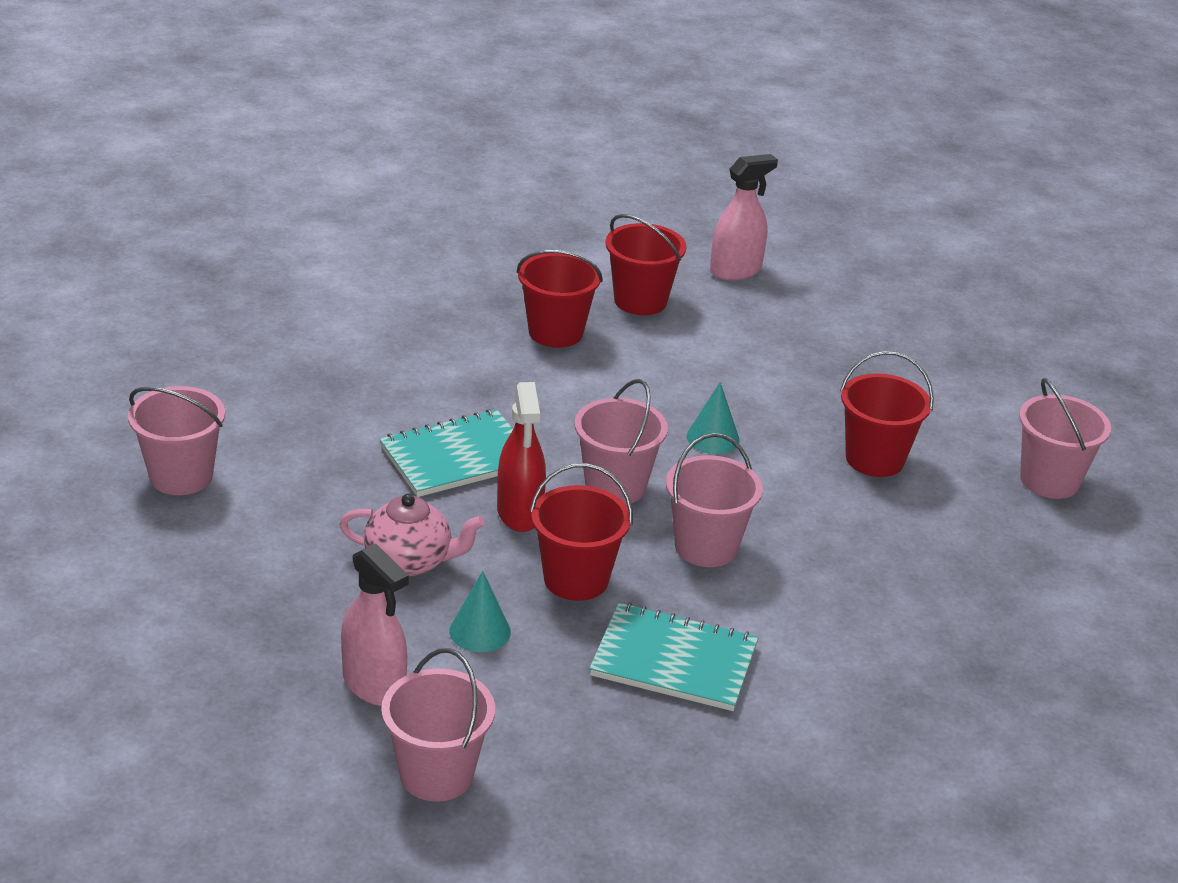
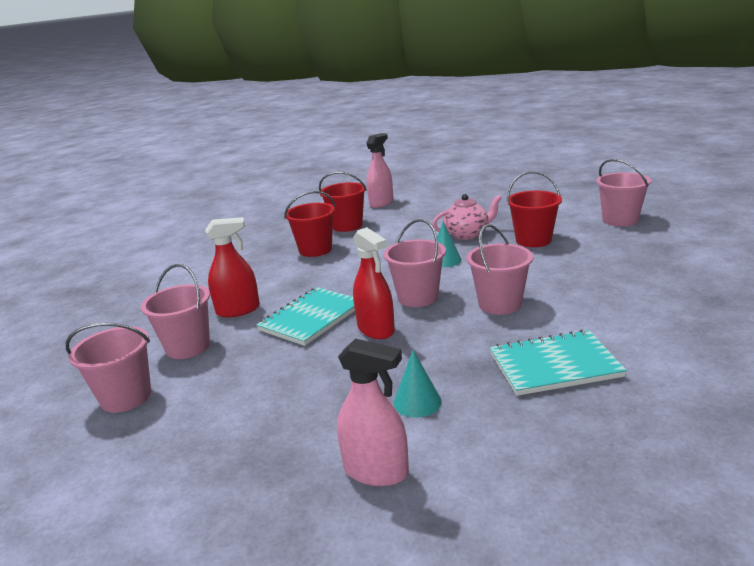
camera: 20 degrees left, 10 degrees down
pink teapot [339,494,485,577] -> pink teapot moved to [432,194,502,240]
pink bucket [381,648,495,802] -> pink bucket moved to [141,264,210,359]
red bucket [530,463,633,601] -> none
none -> red spray bottle [205,217,260,317]

